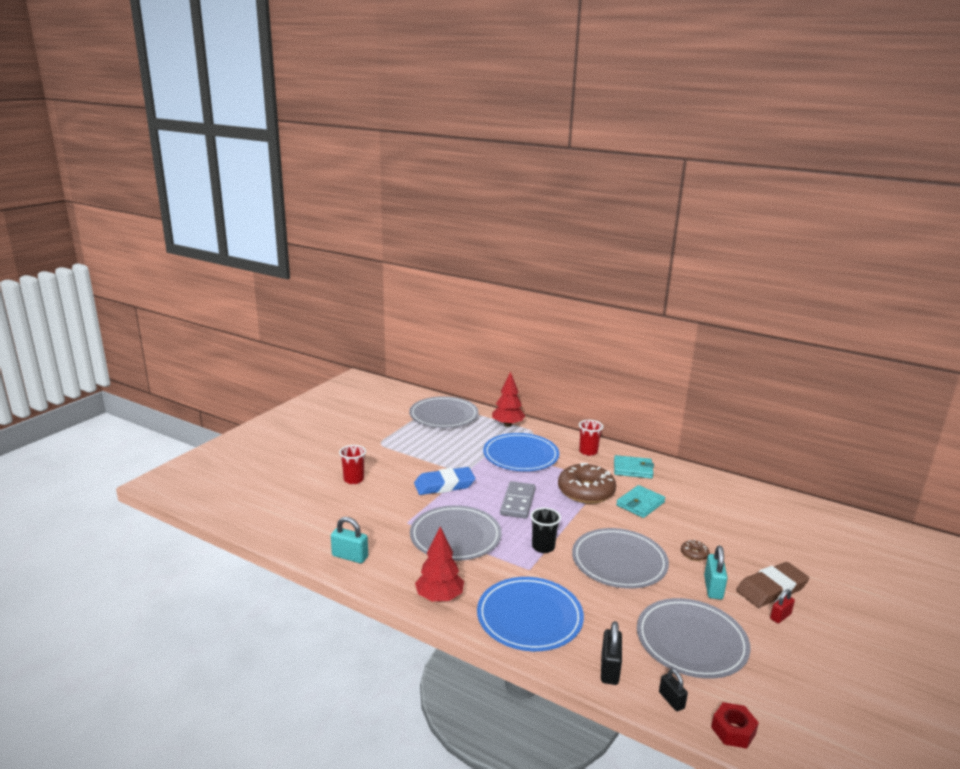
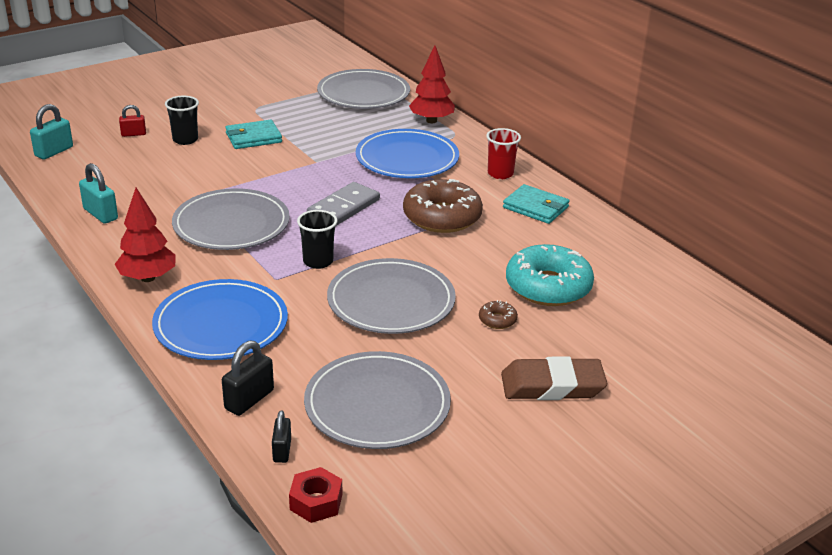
camera: 25 degrees right, 10 degrees up
red cup [339,445,366,484] -> black cup [165,96,199,145]
blue eraser [414,467,475,495] -> none
turquoise wallet [616,485,665,518] -> turquoise wallet moved to [225,120,282,149]
turquoise padlock [704,546,728,600] -> turquoise padlock moved to [30,104,73,160]
red padlock [770,589,795,623] -> red padlock moved to [119,105,146,137]
none -> turquoise donut [506,244,594,306]

